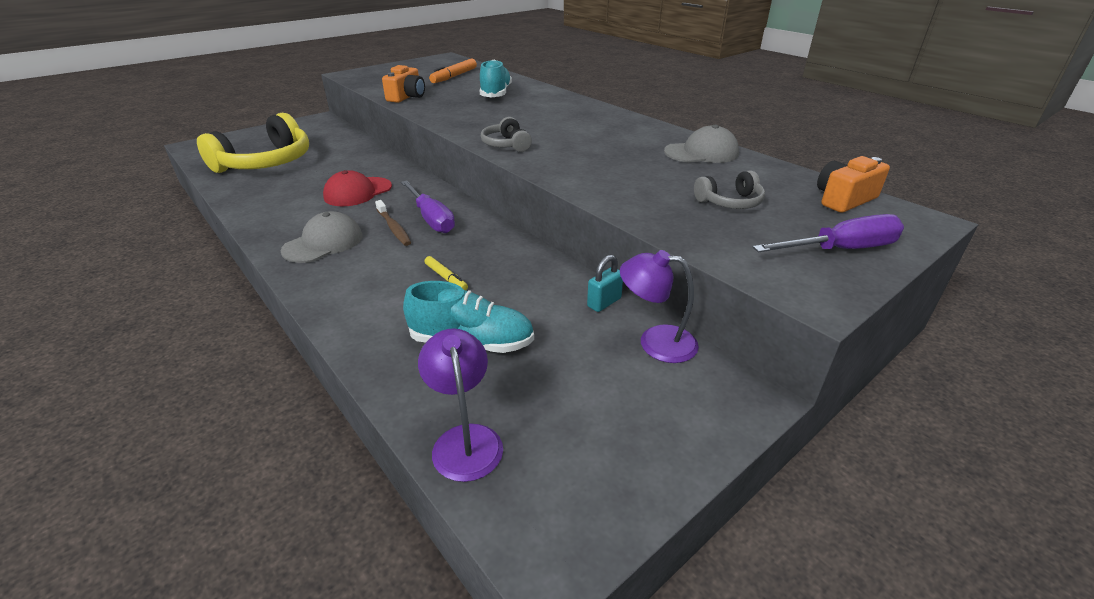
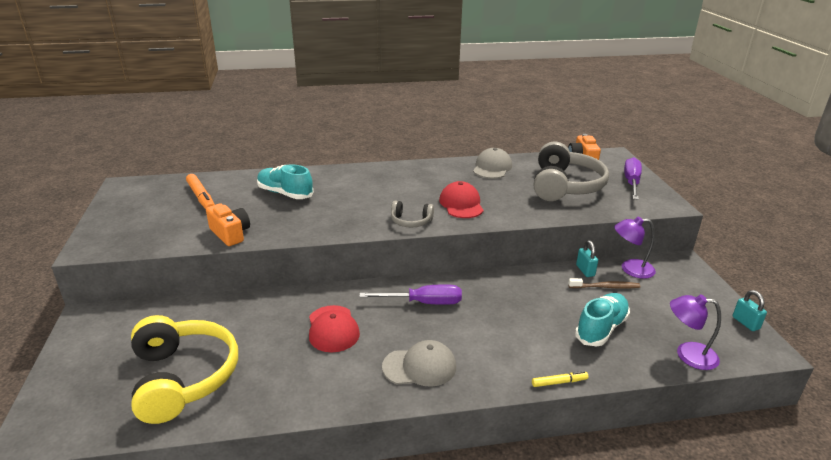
camera: 60 degrees left, 5 degrees down
grey cap [281,211,363,263] -> grey cap turned 105 degrees clockwise [382,340,456,387]
brown toothbrush [375,200,411,246] -> brown toothbrush moved to [568,278,640,289]
yellow marker [424,256,468,290] -> yellow marker moved to [532,371,589,387]
purple lamp [620,250,699,363] -> purple lamp turned 45 degrees clockwise [614,217,656,279]
grey headphones [694,171,765,209] -> grey headphones [534,142,609,201], size x2.11
none -> red cap [439,181,484,218]
none -> turquoise padlock [733,290,767,331]

